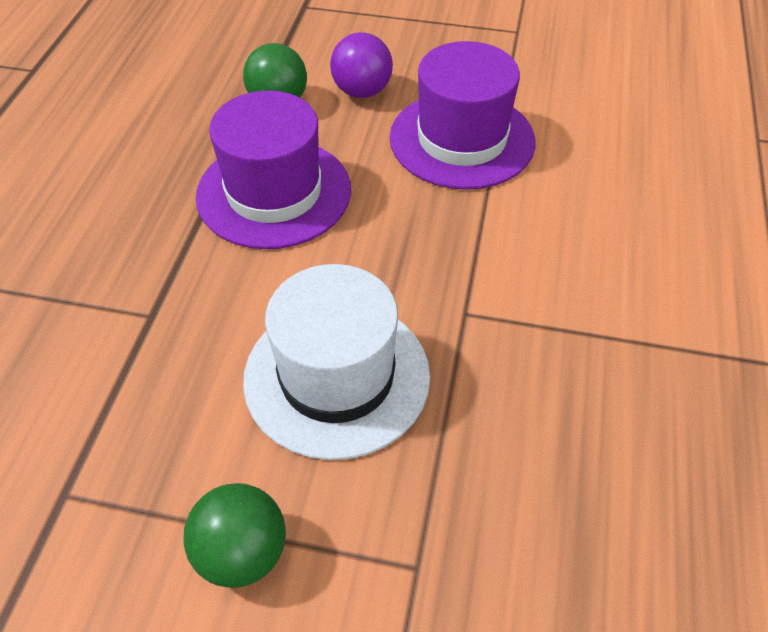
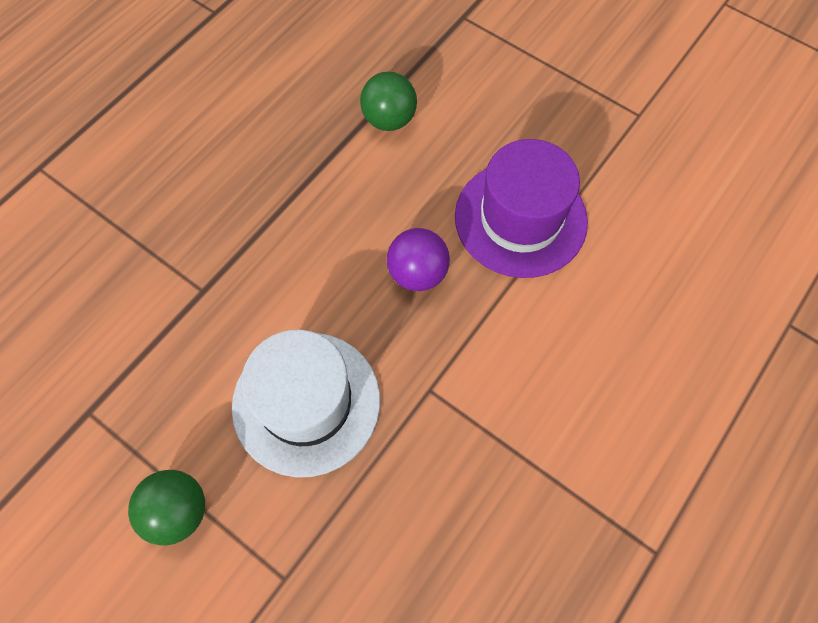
camera: 25 degrees right, 15 degrees up
purple hat [196,91,351,249] -> none
purple ball [330,32,393,98] -> purple ball moved to [387,228,450,291]

